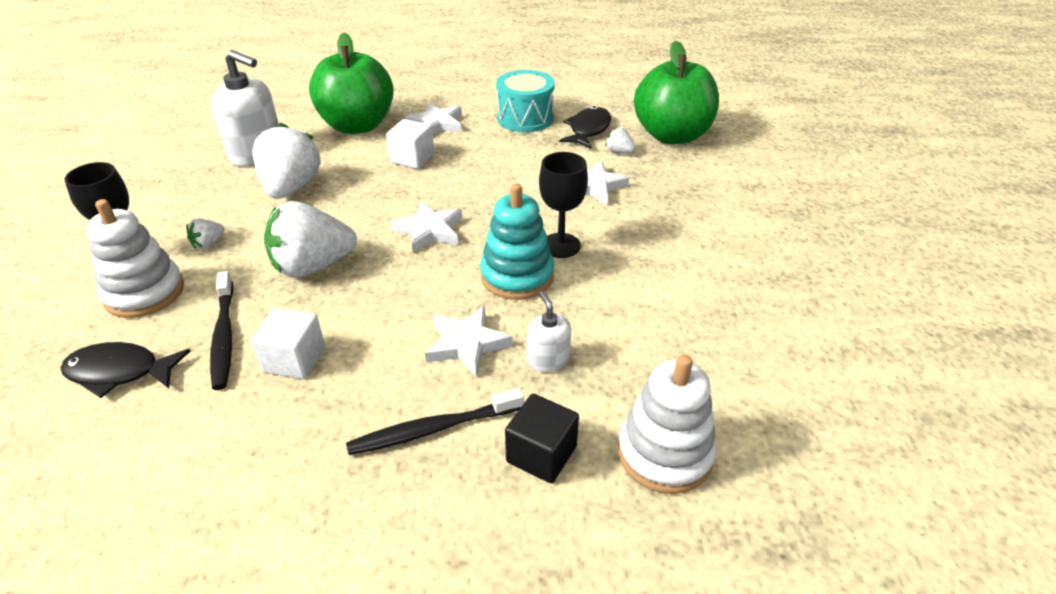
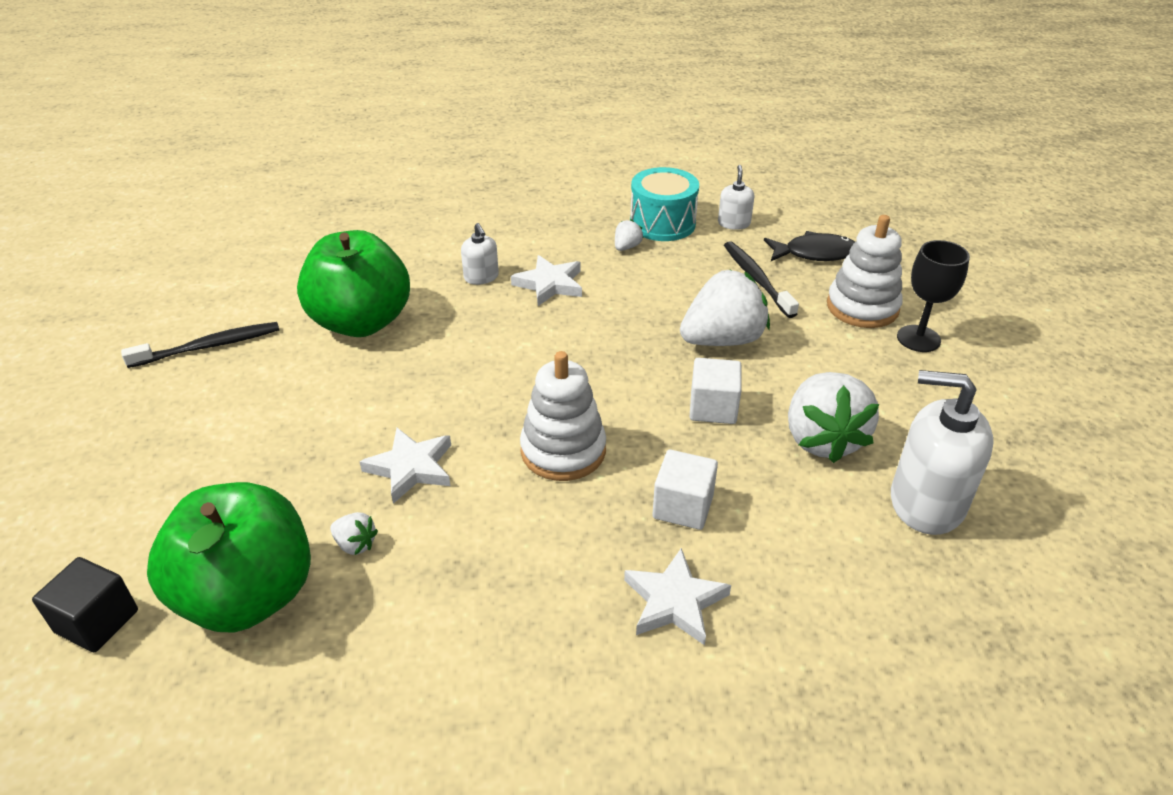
camera: 175 degrees right, 0 degrees up
white strawberry [186,219,225,249] -> white strawberry moved to [615,219,643,251]
white cube [251,308,325,379] -> white cube moved to [690,358,741,424]
green apple [309,33,394,134] -> green apple moved to [297,230,410,337]
black toothbrush [346,388,524,455] -> black toothbrush moved to [121,322,279,368]
white star [391,201,462,253] -> none
turquoise stacking toy [480,183,554,300] -> none
turquoise drum [496,70,555,132] -> turquoise drum moved to [630,167,699,241]
black cube [505,394,579,483] -> black cube moved to [32,557,138,652]
black goblet [539,152,588,258] -> none
black fish [559,106,611,149] -> none
white stacking toy [618,355,717,494] -> white stacking toy moved to [520,351,606,481]
none -> white soap dispenser [718,165,754,230]

